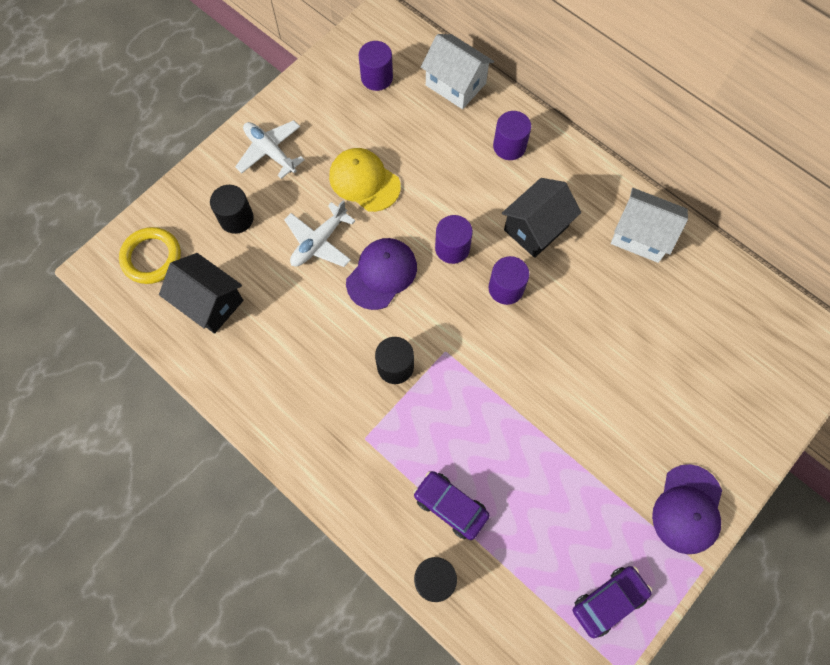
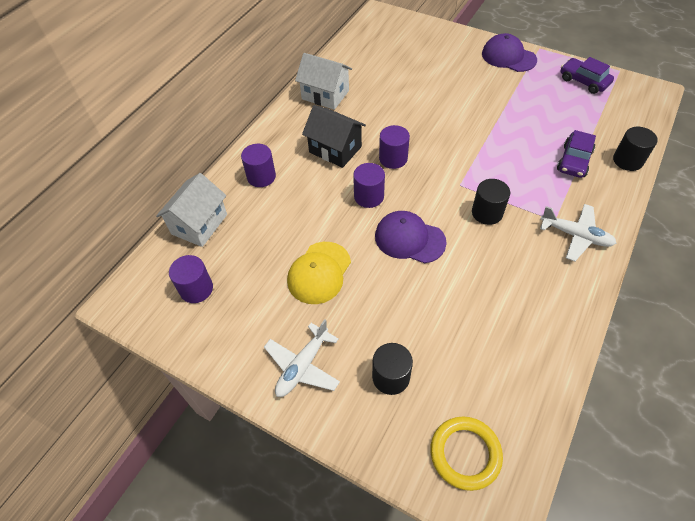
camera: 100 degrees left, 15 degrees down
black house [159,253,244,334] -> none
white plane [284,200,355,267] -> white plane moved to [540,204,616,261]
white house [611,188,688,263] -> white house turned 75 degrees counterclockwise [295,53,352,110]
purple cap [652,464,722,554] -> purple cap turned 150 degrees counterclockwise [482,33,537,72]

